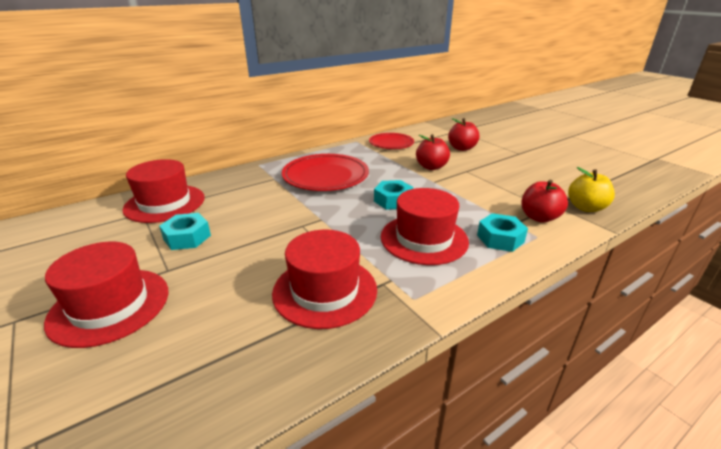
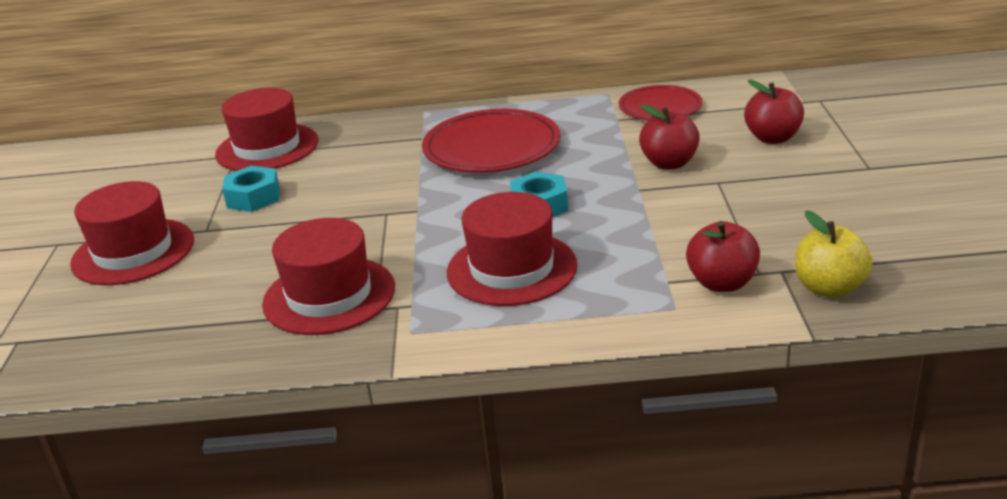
camera: 35 degrees right, 0 degrees up
turquoise nut [477,213,528,252] -> none

